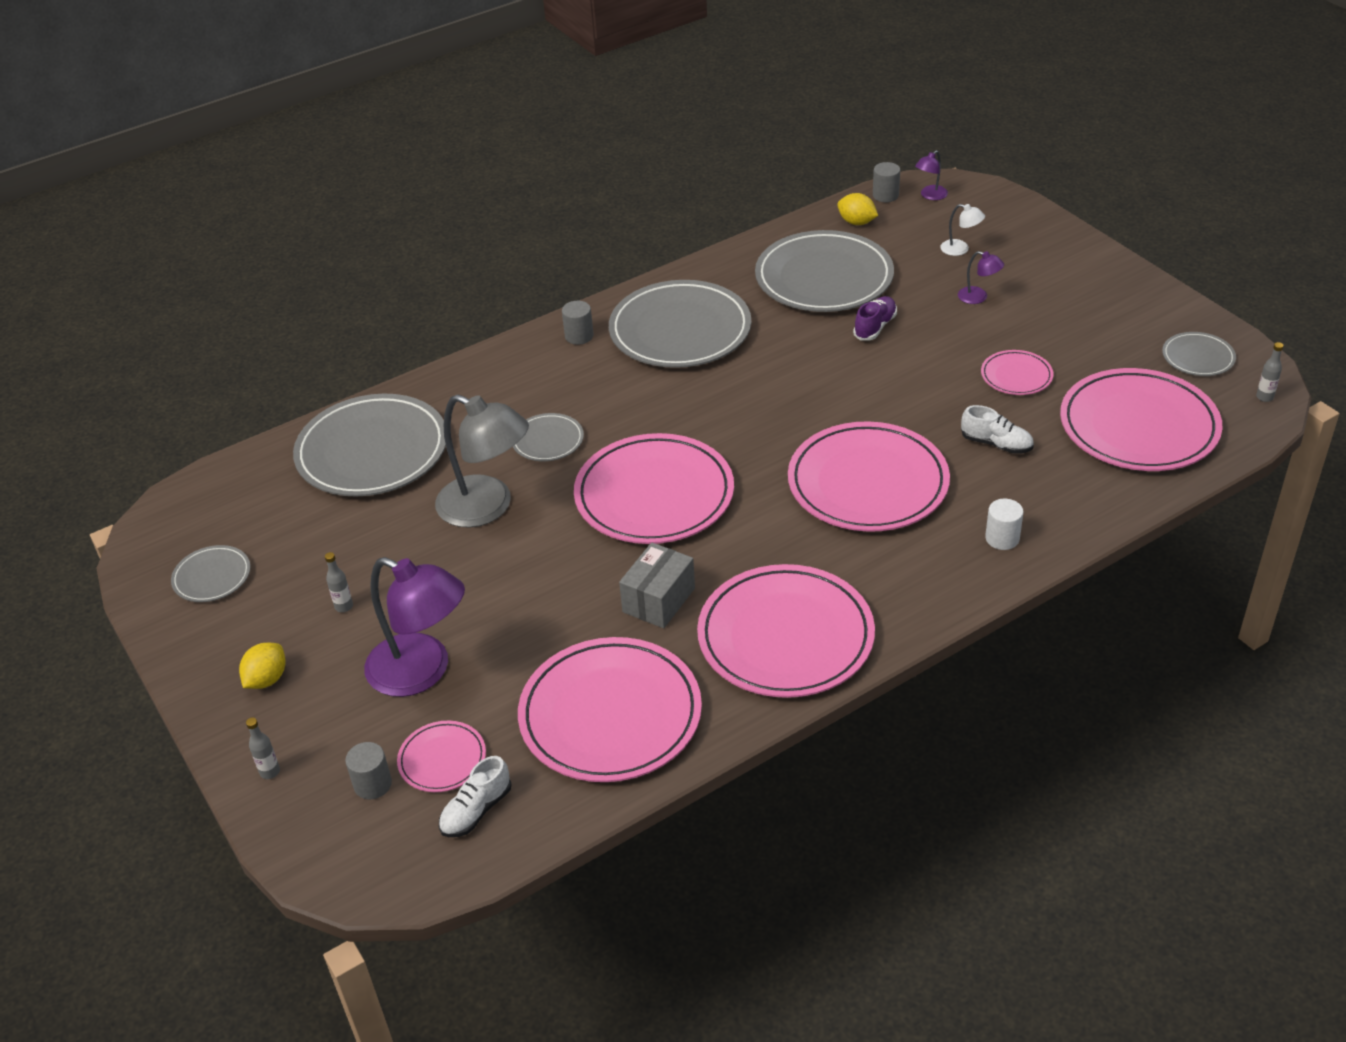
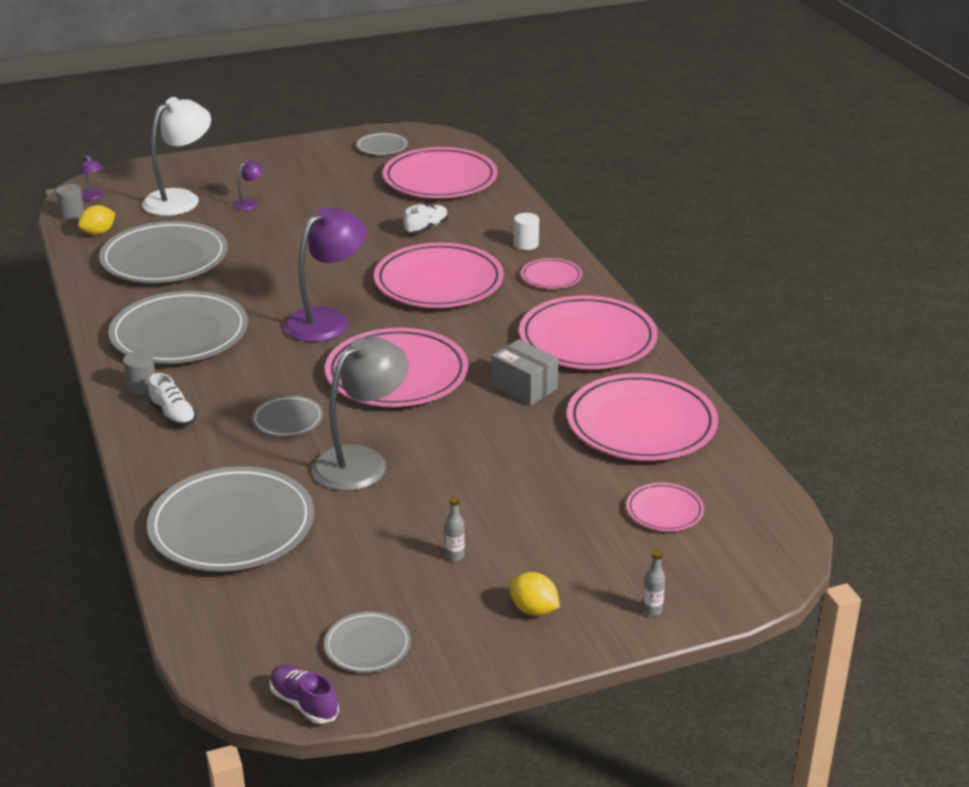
camera: 80 degrees left, 10 degrees down
grey cylinder [345,742,392,800] -> none
purple lamp [364,557,465,697] -> purple lamp moved to [284,207,367,342]
white shoe [439,756,512,837] -> white shoe moved to [148,373,196,426]
purple shoe [853,296,897,340] -> purple shoe moved to [270,665,339,724]
white lamp [940,204,985,256] -> white lamp [142,97,211,216], size x2.30
pink plate [981,350,1054,395] -> pink plate moved to [521,258,582,289]
grey bottle [1256,342,1284,402] -> none

